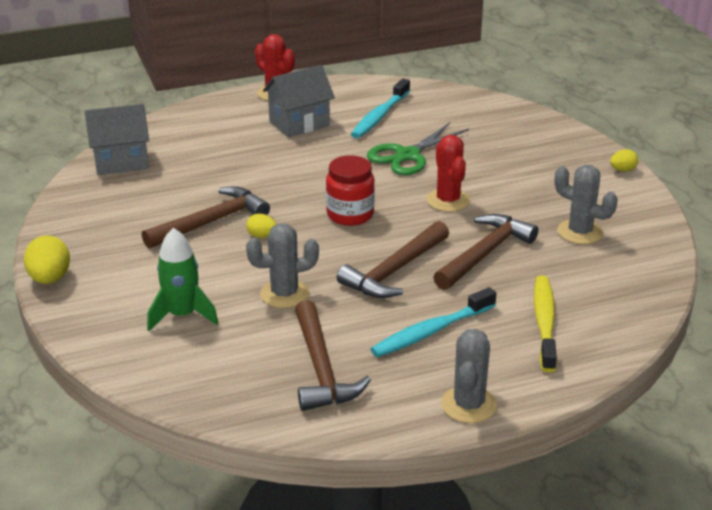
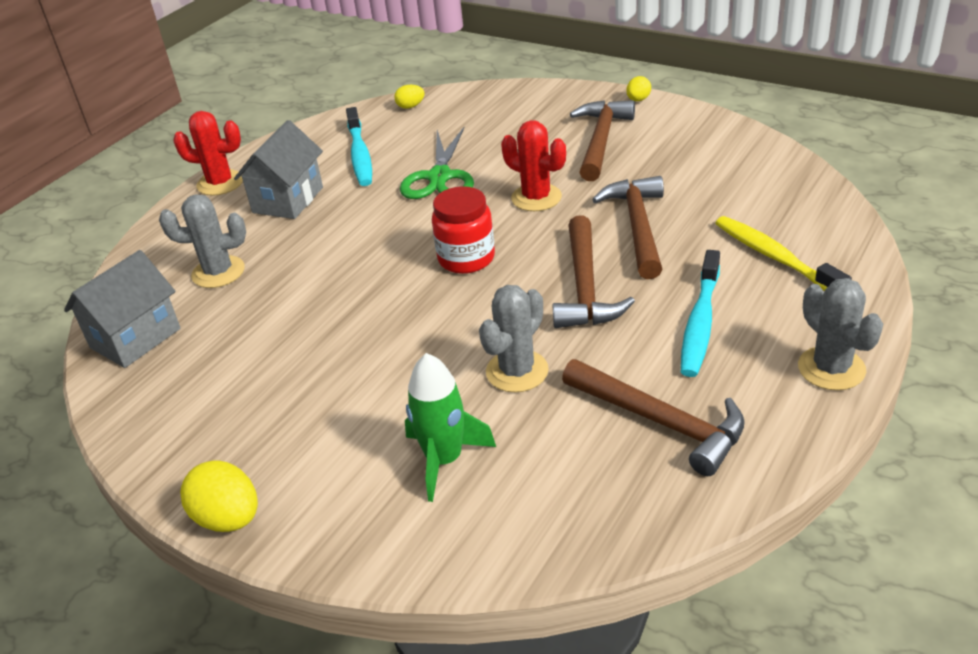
camera: 35 degrees left, 5 degrees up
brown hammer [142,186,270,249] -> brown hammer moved to [570,100,635,181]
yellow egg [246,214,277,238] -> yellow egg moved to [394,85,425,109]
grey cactus [555,165,618,244] -> grey cactus moved to [159,194,246,288]

